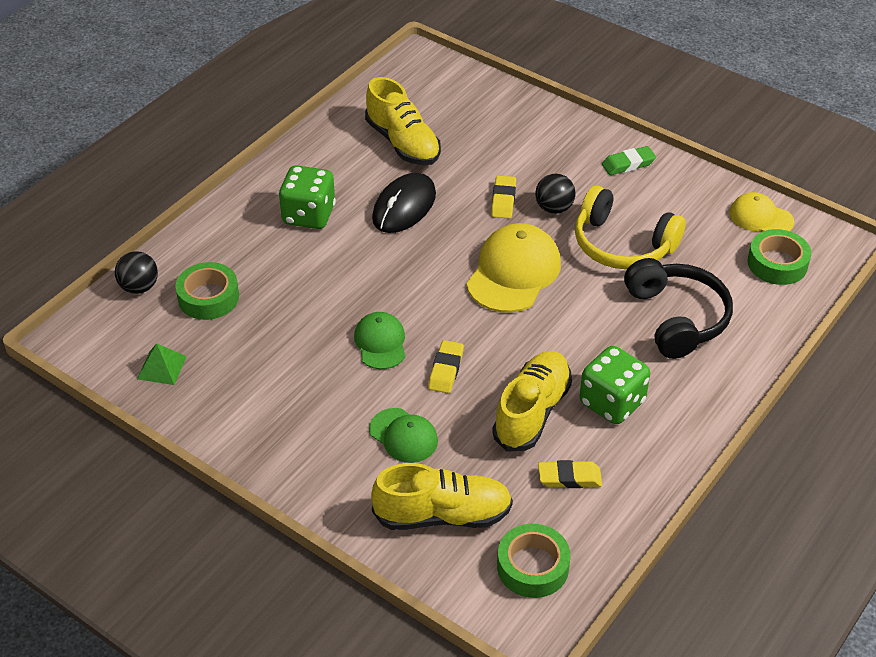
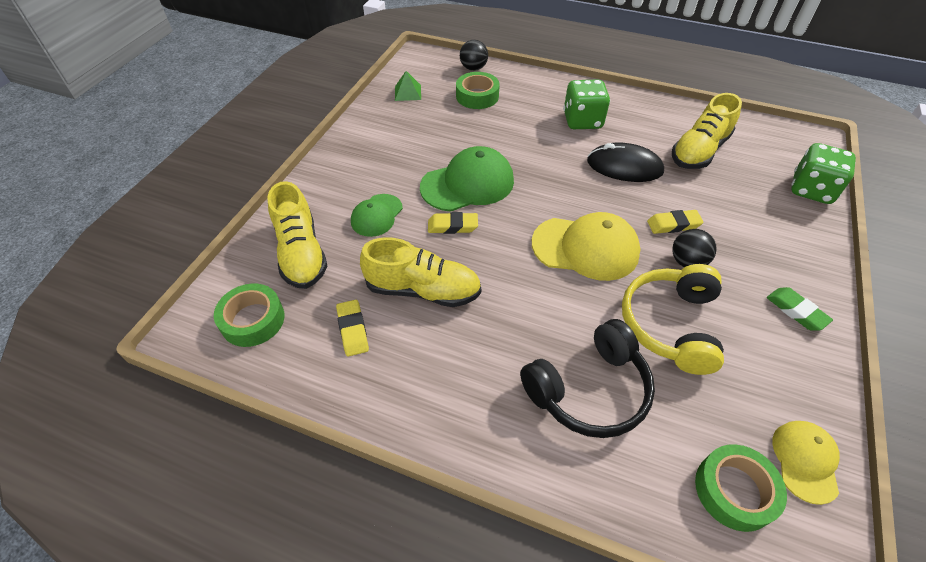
camera: 75 degrees right, 5 degrees up
green cap [354,312,405,369] -> green cap [420,146,514,212], size x1.70
green dice [580,346,650,424] -> green dice moved to [791,143,856,204]

